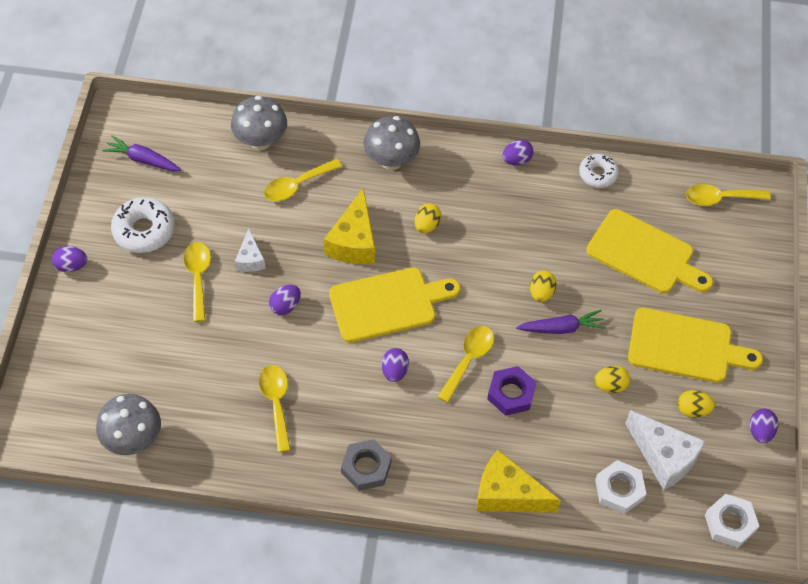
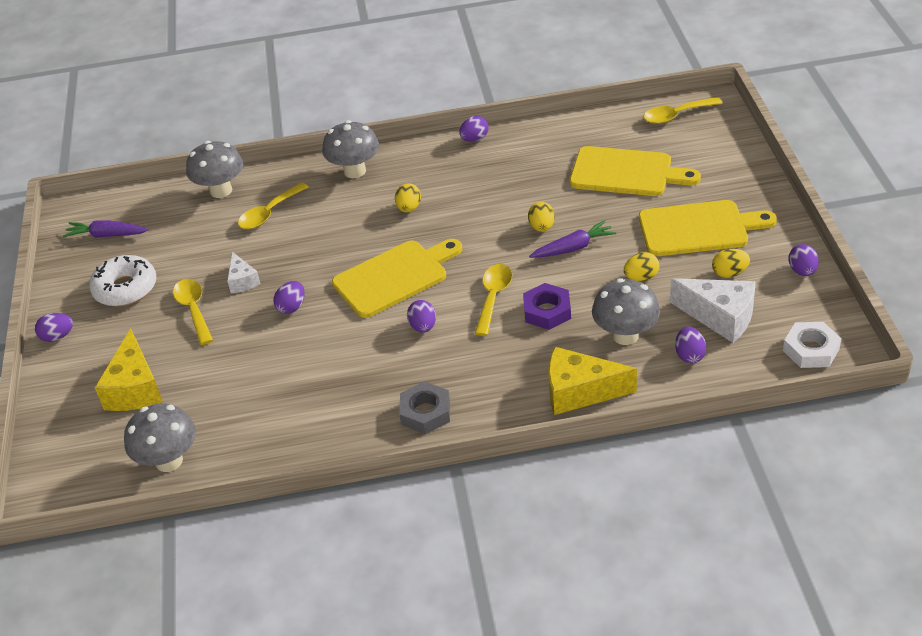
camera: 10 degrees left, 15 degrees down
yellow spoon [259,365,291,452] -> none
yellow cheese [324,188,375,264] -> yellow cheese moved to [95,328,163,411]
white donut [579,154,619,188] -> none
white nut [595,460,646,514] -> purple egg [675,327,706,363]
none -> grey mushroom [592,279,660,345]

